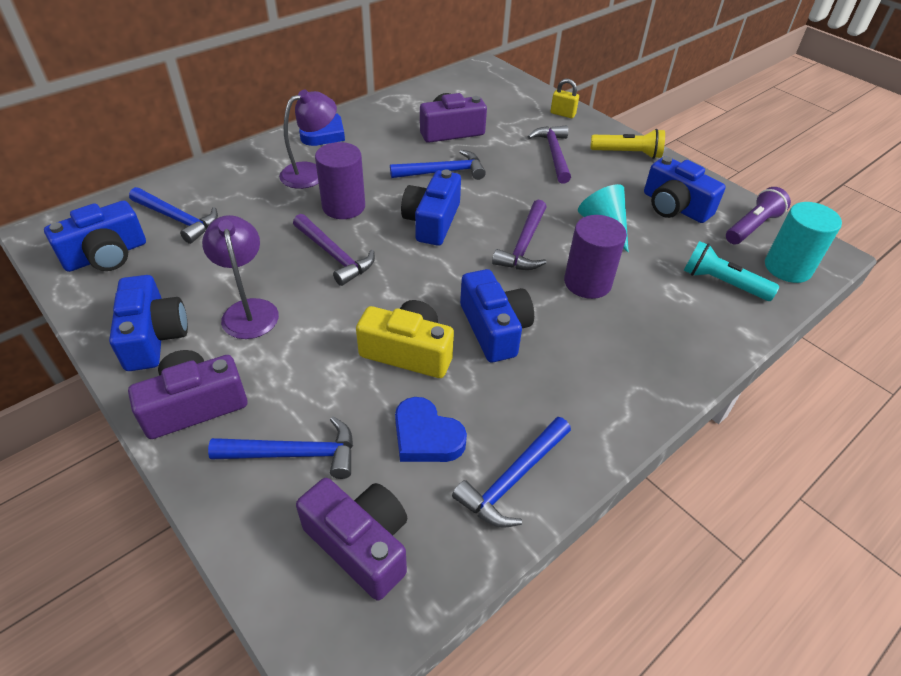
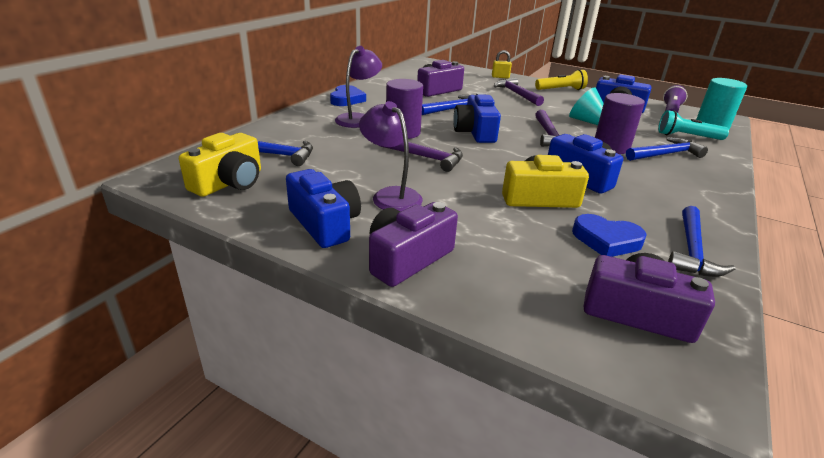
camera: 20 degrees left, 15 degrees down
blue camera [44,201,146,272] -> yellow camera [179,133,261,197]
blue hammer [208,416,353,479] -> blue hammer moved to [626,137,708,161]

